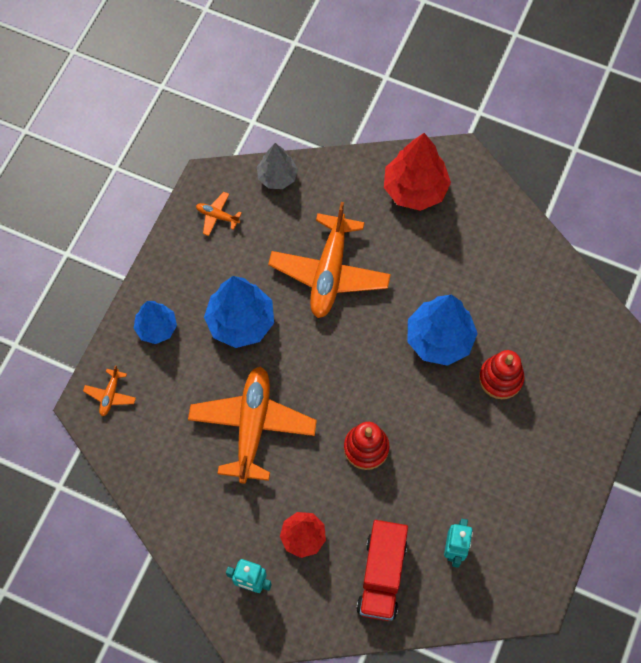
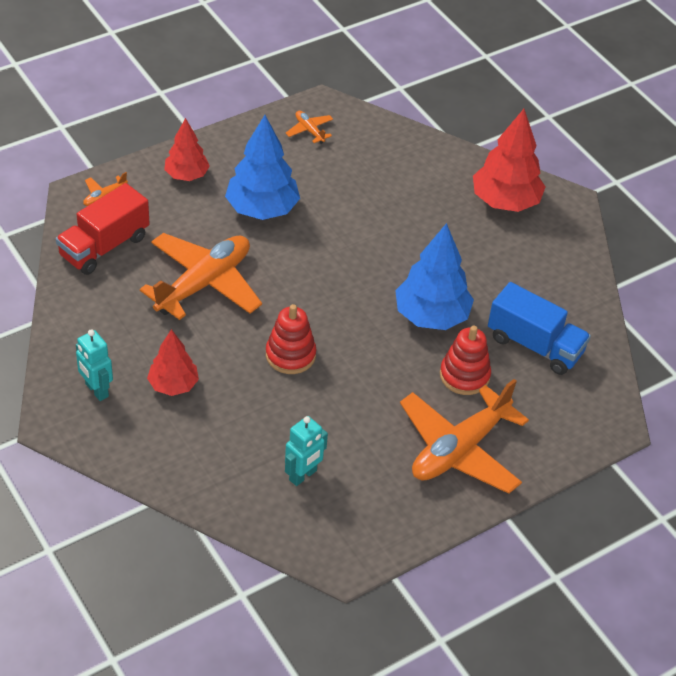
camera: 30 degrees right, 20 degrees down
blue tree [134,301,177,344] -> red tree [164,118,210,181]
grey tree [257,143,298,189] -> none
orange plane [268,202,391,318] -> orange plane moved to [400,379,529,494]
red truck [356,520,408,621] -> red truck moved to [56,183,150,275]
none -> blue truck [488,282,591,375]

